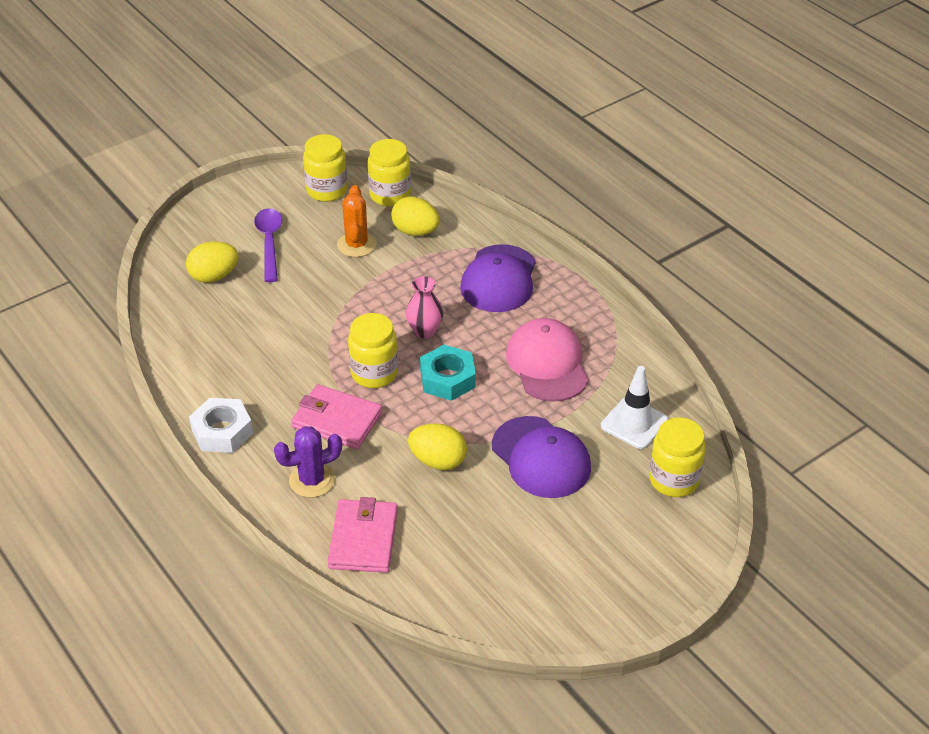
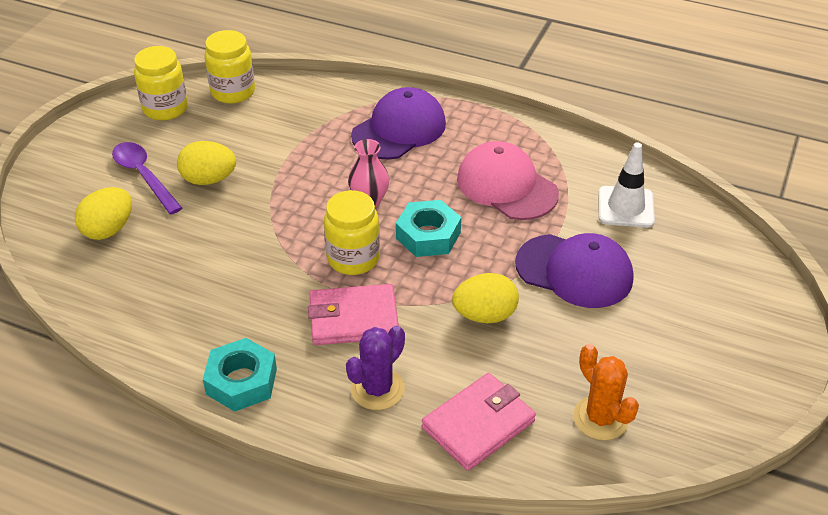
camera: 30 degrees left, 0 degrees up
white nut [189,398,253,453] -> turquoise nut [203,338,277,412]
pink wallet [328,497,398,573] -> pink wallet turned 75 degrees clockwise [422,373,536,471]
orange cactus [337,185,377,257] -> orange cactus moved to [574,344,639,440]
yellow egg [391,197,439,236] -> yellow egg moved to [177,141,236,185]
purple cap [460,244,536,312] -> purple cap turned 120 degrees counterclockwise [351,87,446,160]
yellow jar [649,418,706,497] -> none

